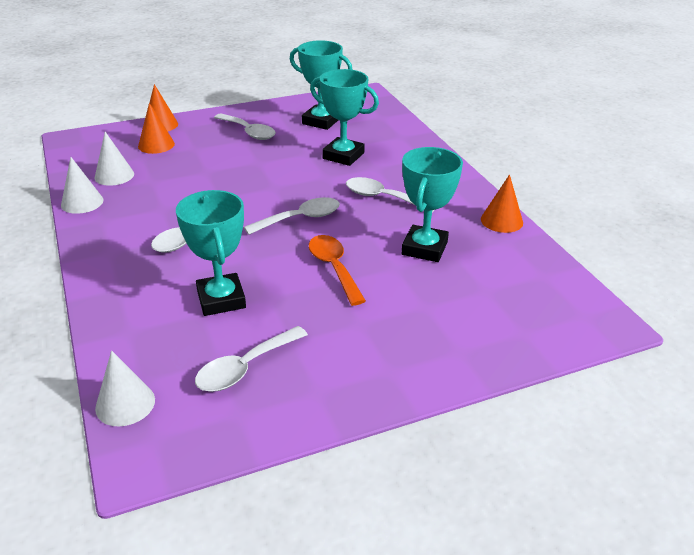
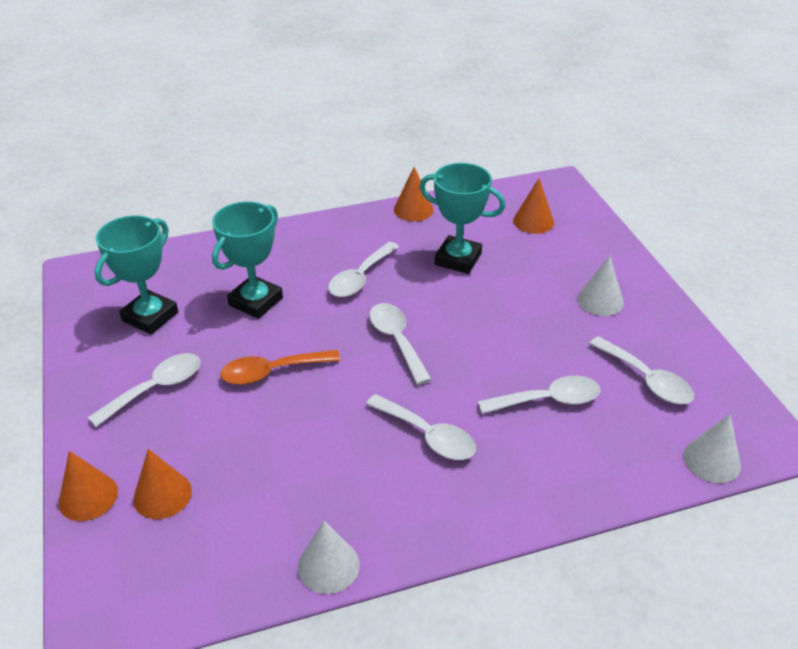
camera: 85 degrees left, 5 degrees up
white cone [95,132,134,186] -> white cone moved to [577,255,624,316]
turquoise trophy [176,190,246,316] -> white spoon [478,375,601,414]
orange spoon [309,235,366,306] -> orange spoon moved to [220,350,341,385]
none -> orange cone [513,178,554,234]

